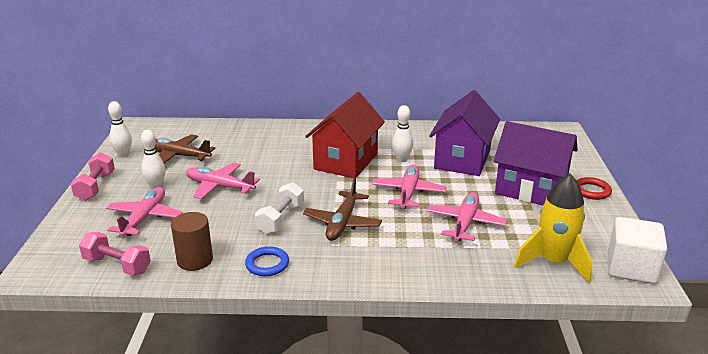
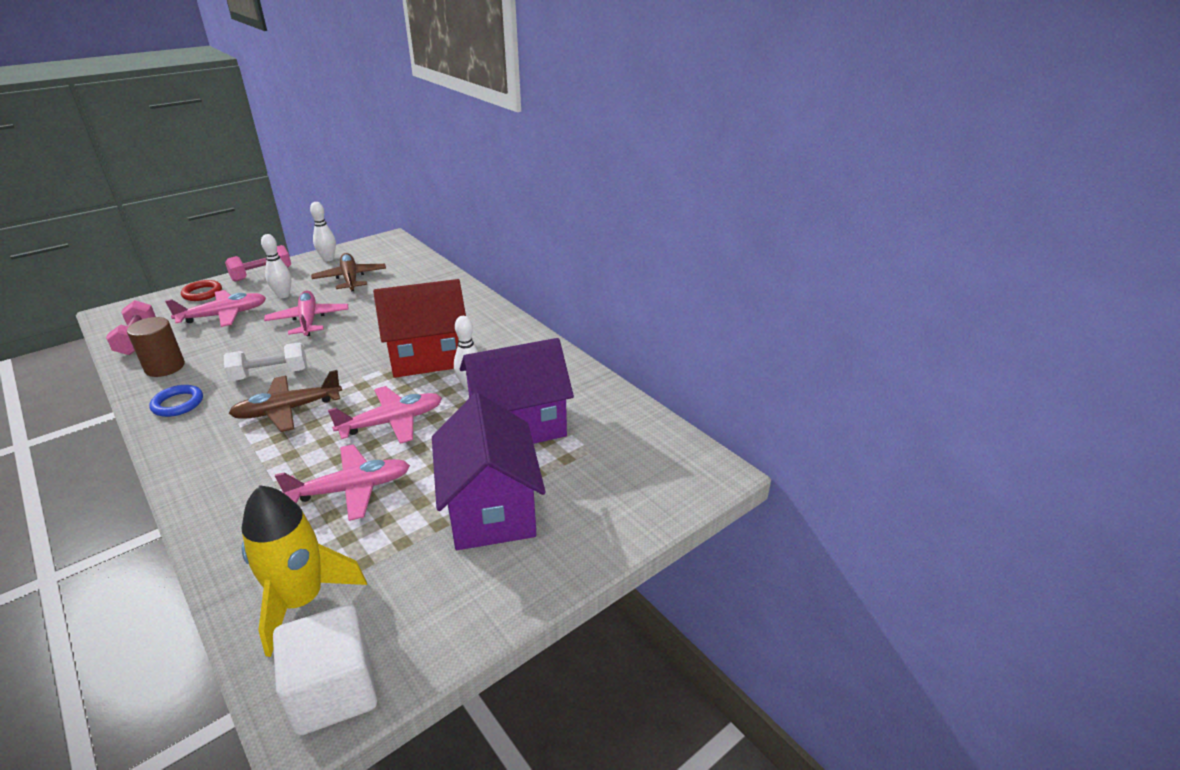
camera: 50 degrees right, 5 degrees up
red ring [576,177,612,200] -> red ring moved to [181,280,222,301]

